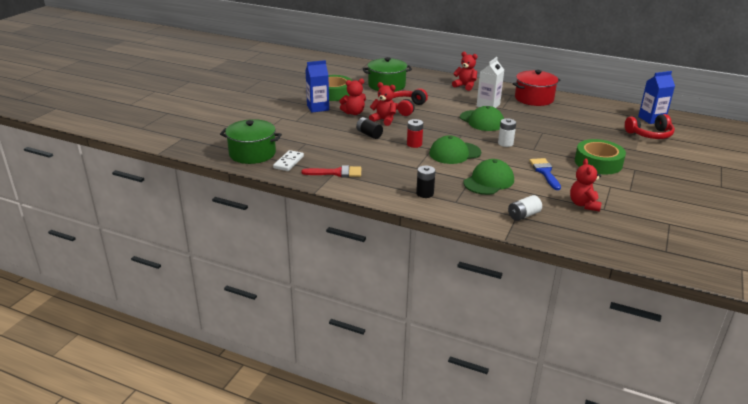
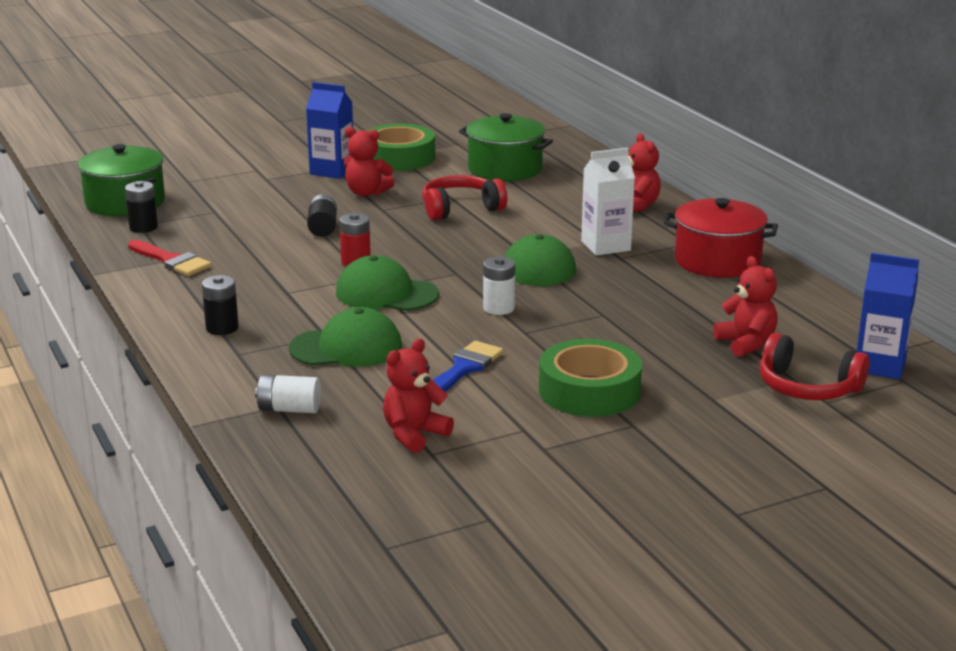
camera: 40 degrees right, 5 degrees down
white domino [273,150,304,171] -> black battery [125,181,158,233]
red teddy bear [369,82,396,126] -> red teddy bear moved to [713,256,778,357]

